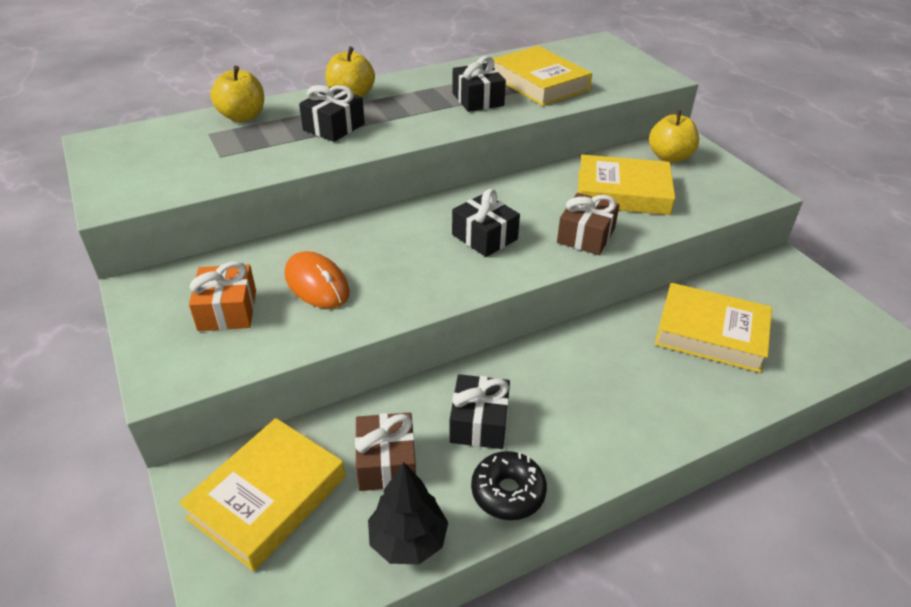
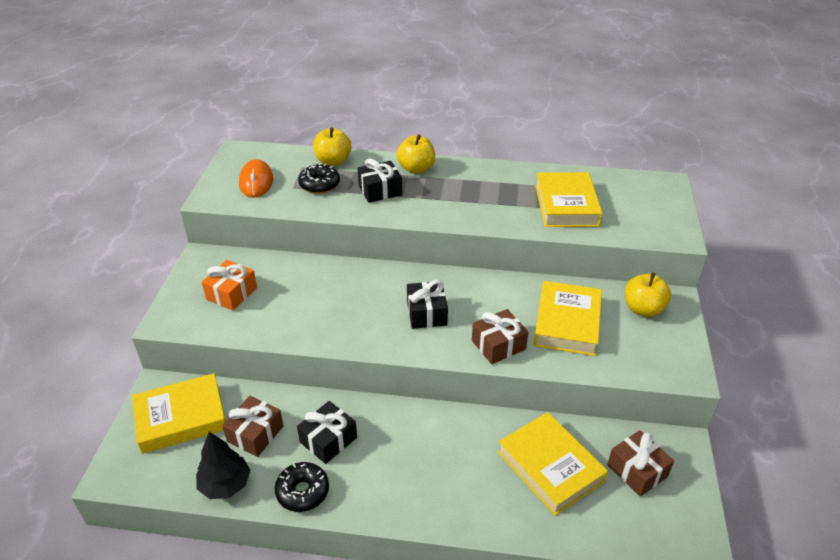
camera: 35 degrees right, 0 degrees up
orange mouse [285,251,350,309] -> orange mouse moved to [239,159,273,198]
black gift [452,56,506,112] -> none
yellow book [578,155,675,215] -> yellow book turned 60 degrees clockwise [534,281,602,356]
none -> black donut [298,163,340,194]
none -> brown gift [607,430,674,497]

